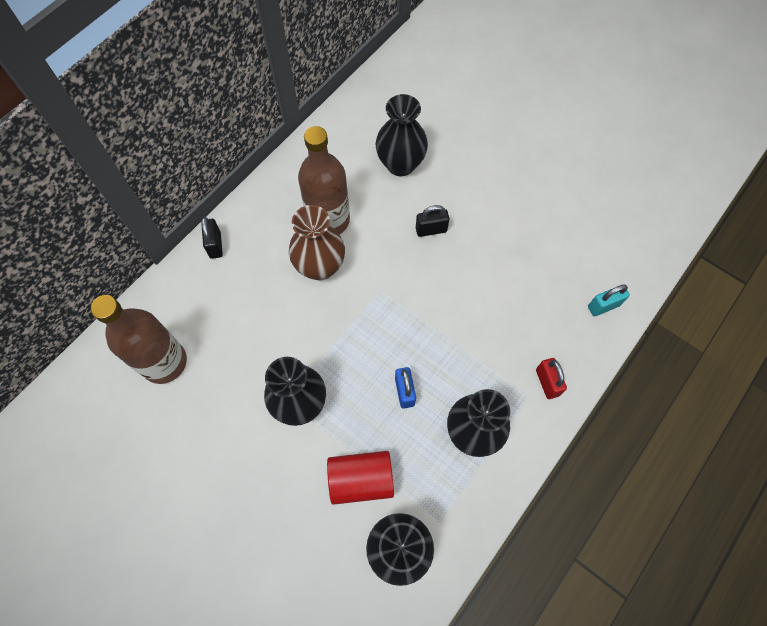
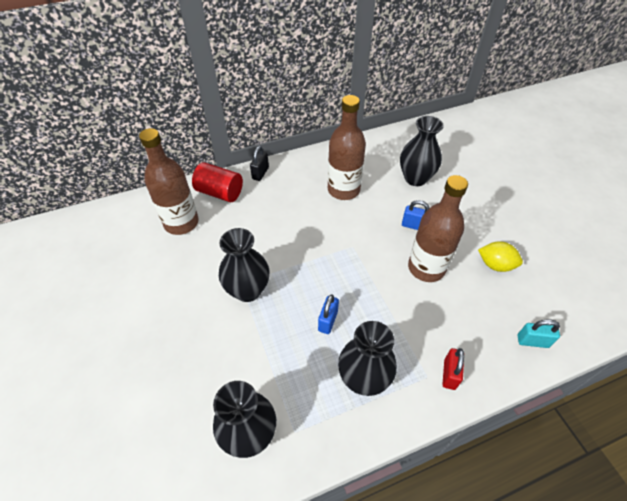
camera: 30 degrees right, 15 degrees down
brown vase [289,205,345,280] -> none
red cylinder [327,451,394,505] -> red cylinder moved to [192,162,243,202]
black padlock [416,205,449,237] -> blue padlock [402,200,429,230]
none -> brown bottle [408,175,468,282]
none -> yellow lemon [478,241,523,272]

